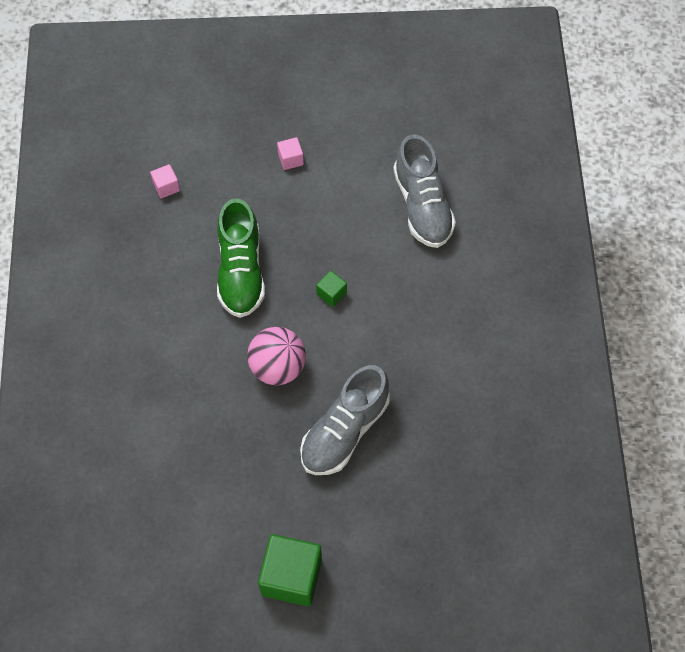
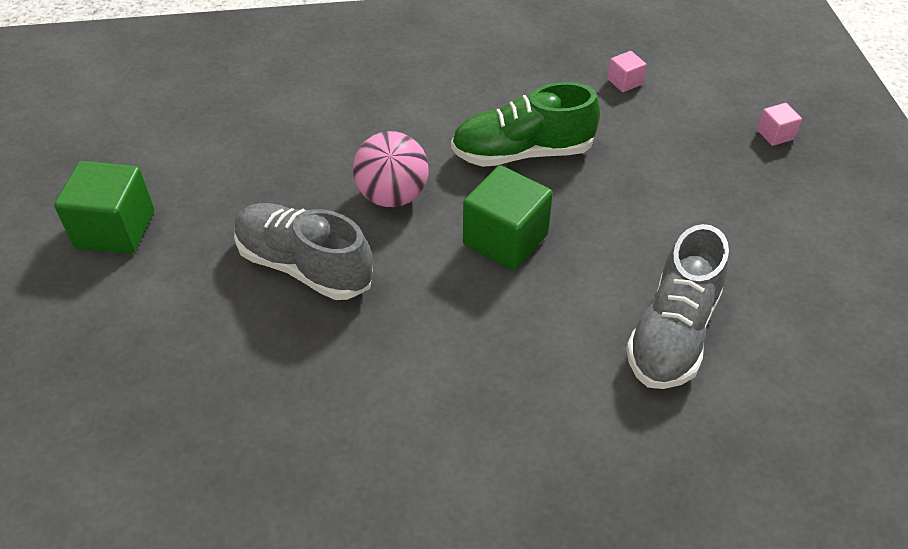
camera: 85 degrees right, 15 degrees down
pink cube [277,137,304,170] -> pink cube moved to [757,103,802,146]
green cube [316,271,347,307] -> green cube [463,165,553,271], size x2.07
grey shoe [393,135,456,248] -> grey shoe turned 45 degrees counterclockwise [626,224,729,389]

